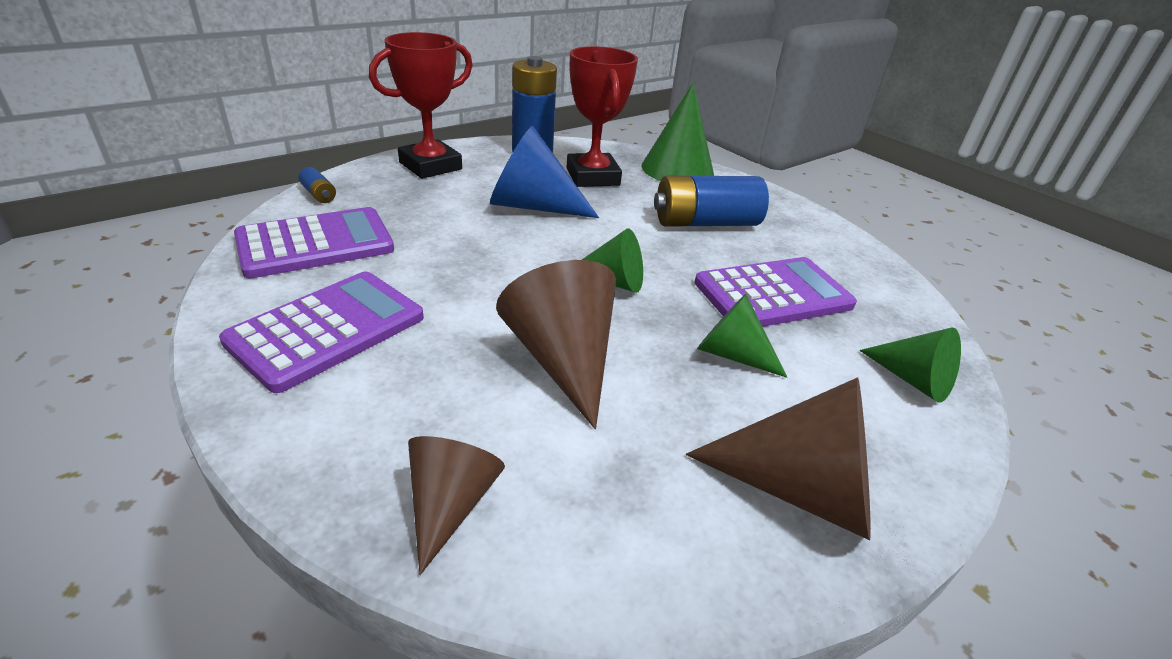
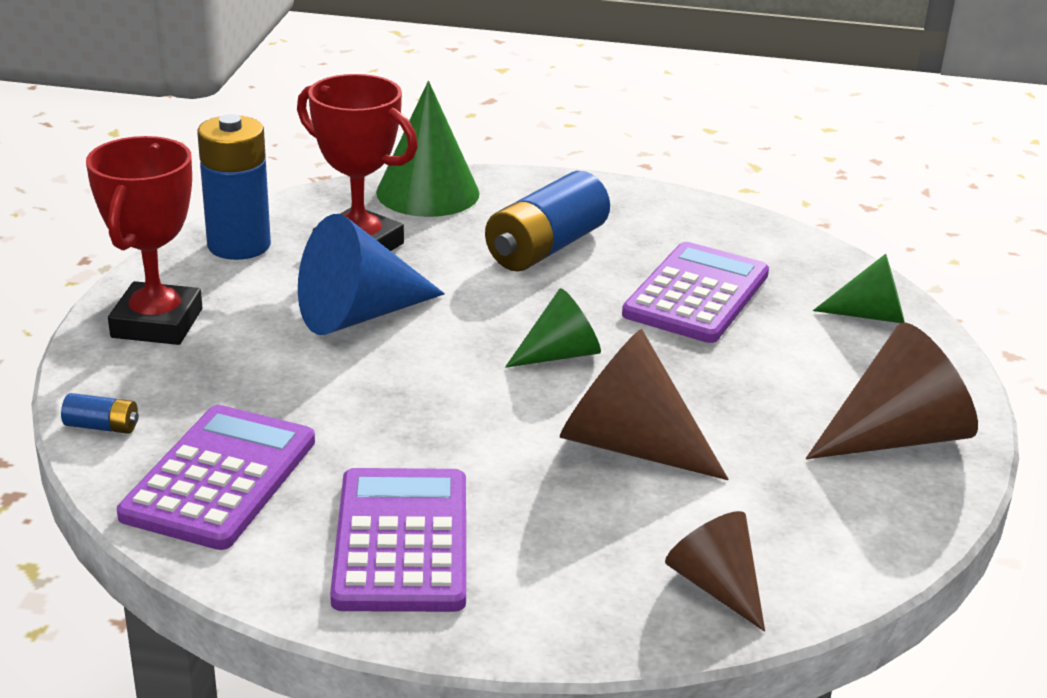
camera: 40 degrees left, 5 degrees down
green cone [697,294,787,378] -> none

